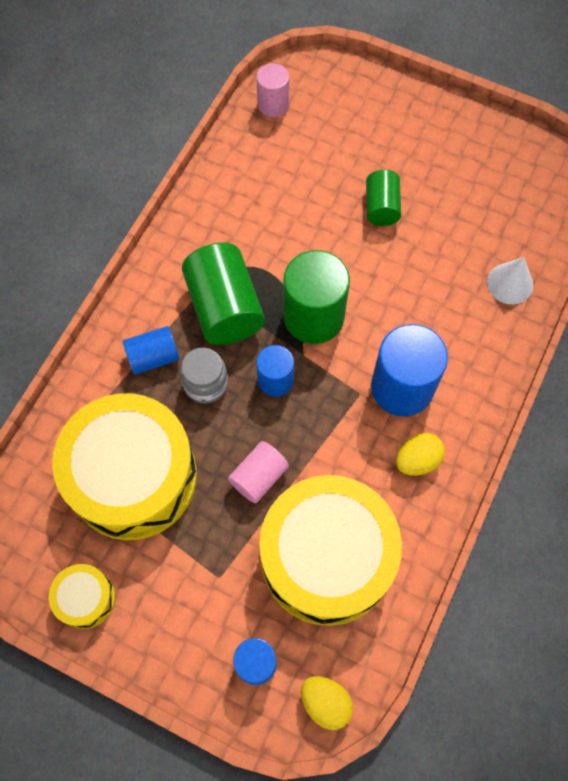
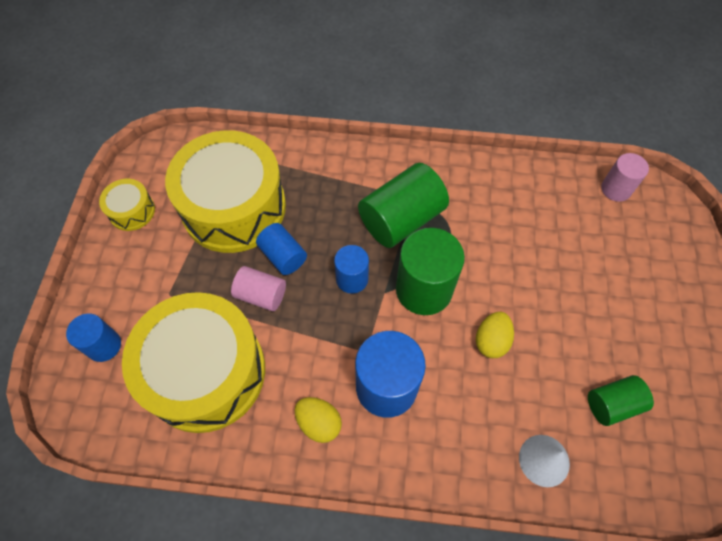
camera: 70 degrees right, 5 degrees down
blue cylinder [123,326,180,375] -> blue cylinder moved to [256,223,307,275]
grey jar [180,347,228,404] -> none
yellow egg [301,676,353,730] -> yellow egg moved to [476,312,514,358]
green cylinder [366,170,401,226] -> green cylinder moved to [588,375,654,426]

